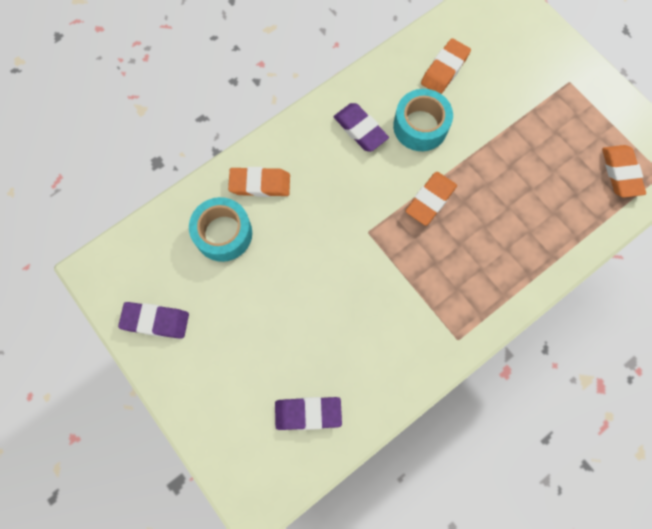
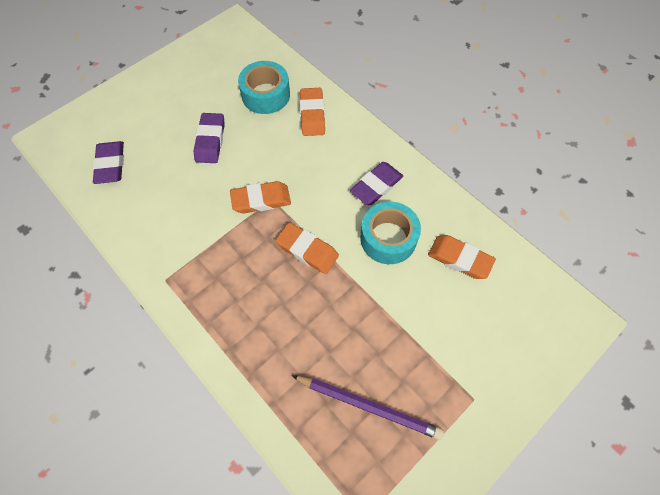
camera: 85 degrees right, 10 degrees down
purple eraser [118,302,189,339] -> purple eraser moved to [194,113,225,163]
orange eraser [602,145,646,198] -> orange eraser moved to [230,181,291,214]
none -> purple pencil [292,375,444,440]

